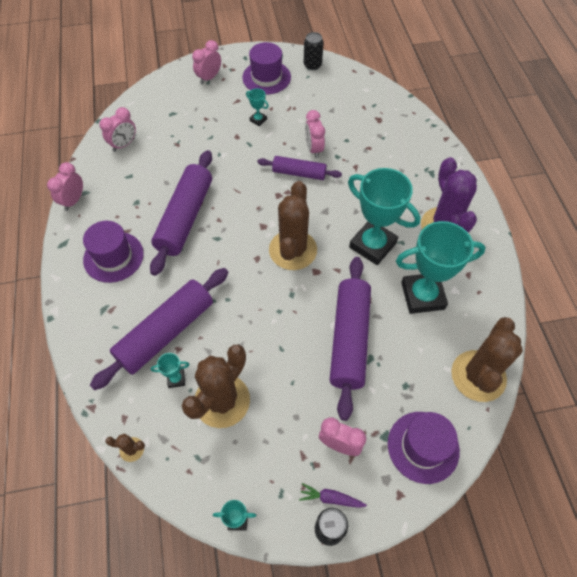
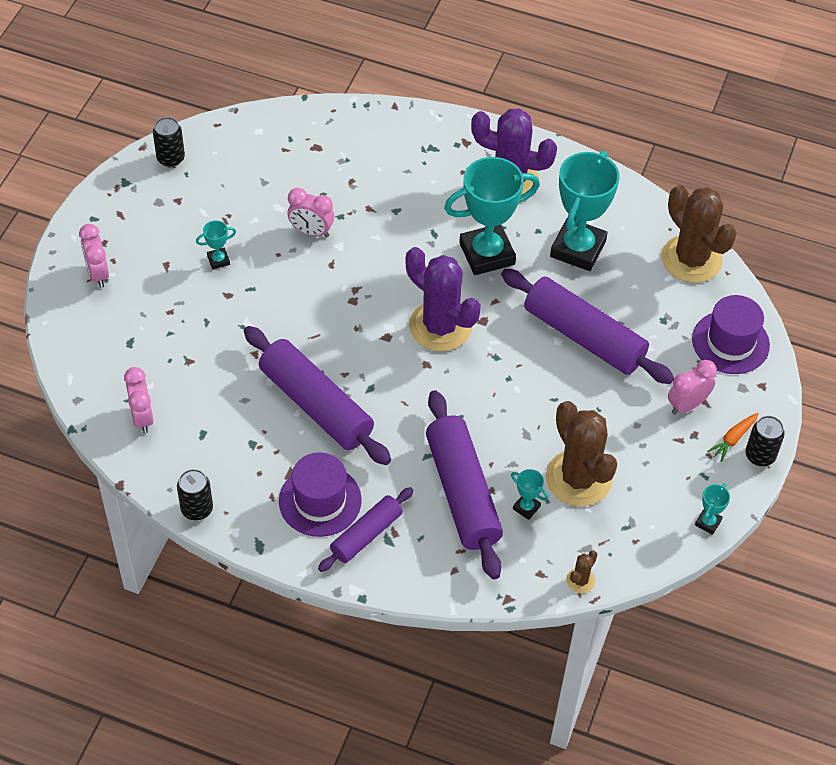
camera: 60 degrees left, 5 degrees down
pink clock [47,162,83,211] -> black can [177,469,213,520]
turquoise trophy [151,353,190,388] -> turquoise trophy turned 75 degrees counterclockwise [511,469,549,520]
purple hat [242,42,291,95] -> none
purple rolling pin [258,156,342,180] -> purple rolling pin moved to [318,487,414,572]
brown cactus [269,181,317,270] -> purple cactus [405,247,481,351]
purple carrot [299,483,367,508] -> orange carrot [707,413,759,462]

